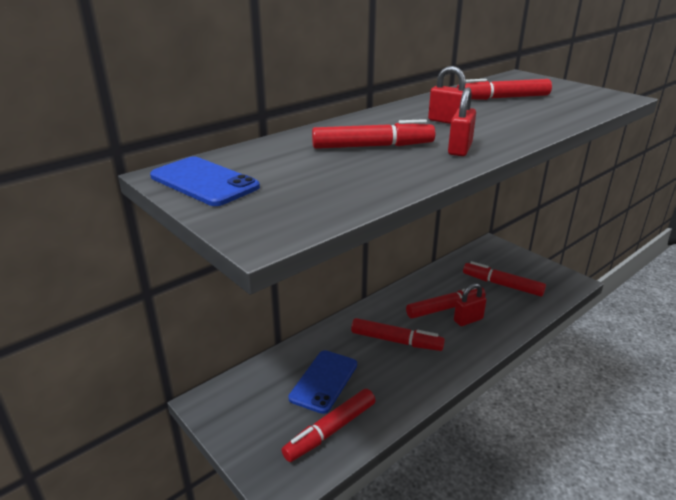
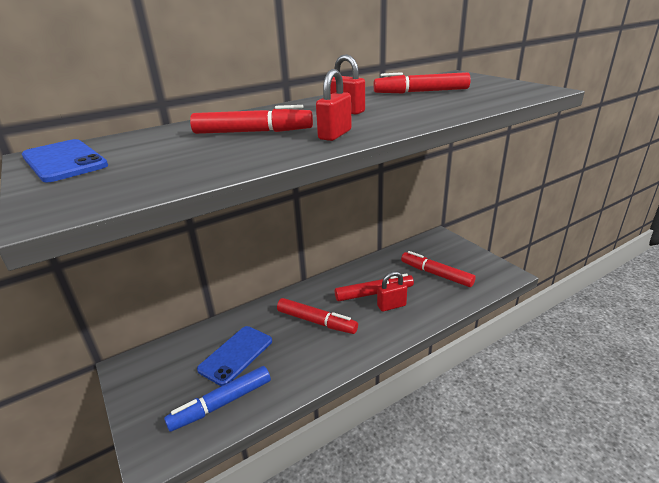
camera: 10 degrees right, 0 degrees up
red marker [282,389,375,462] -> blue marker [164,366,271,432]

